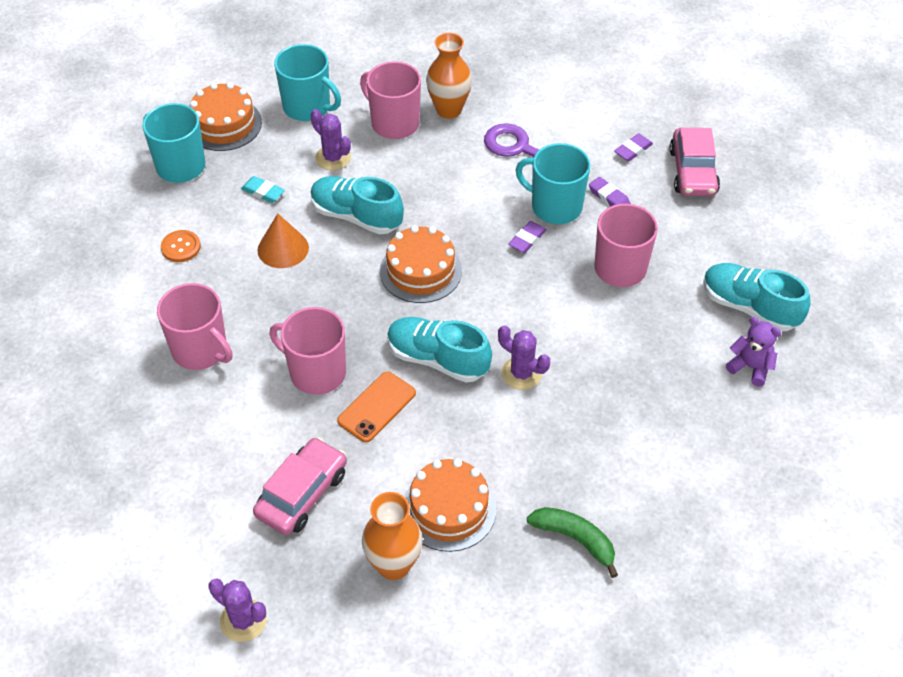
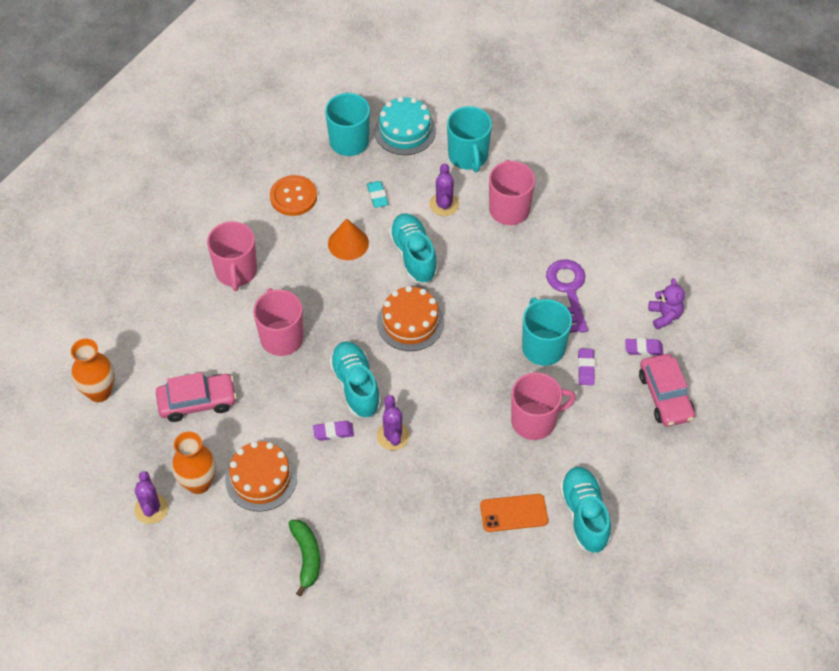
camera: 45 degrees right, 5 degrees up
orange button [161,230,201,262] -> orange button [270,175,317,216], size x1.53
orange cake [190,82,262,151] -> turquoise cake [374,96,436,155]
purple cactus [208,578,267,642] -> purple cactus moved to [134,471,168,524]
orange phone [337,372,416,442] -> orange phone moved to [480,494,548,532]
orange vase [426,33,472,119] -> orange vase moved to [71,339,115,402]
purple eraser [508,221,547,253] -> purple eraser moved to [313,421,354,441]
pink car [669,128,720,196] -> pink car turned 60 degrees counterclockwise [639,354,695,427]
purple teddy bear [726,317,782,387] -> purple teddy bear moved to [648,278,685,330]

